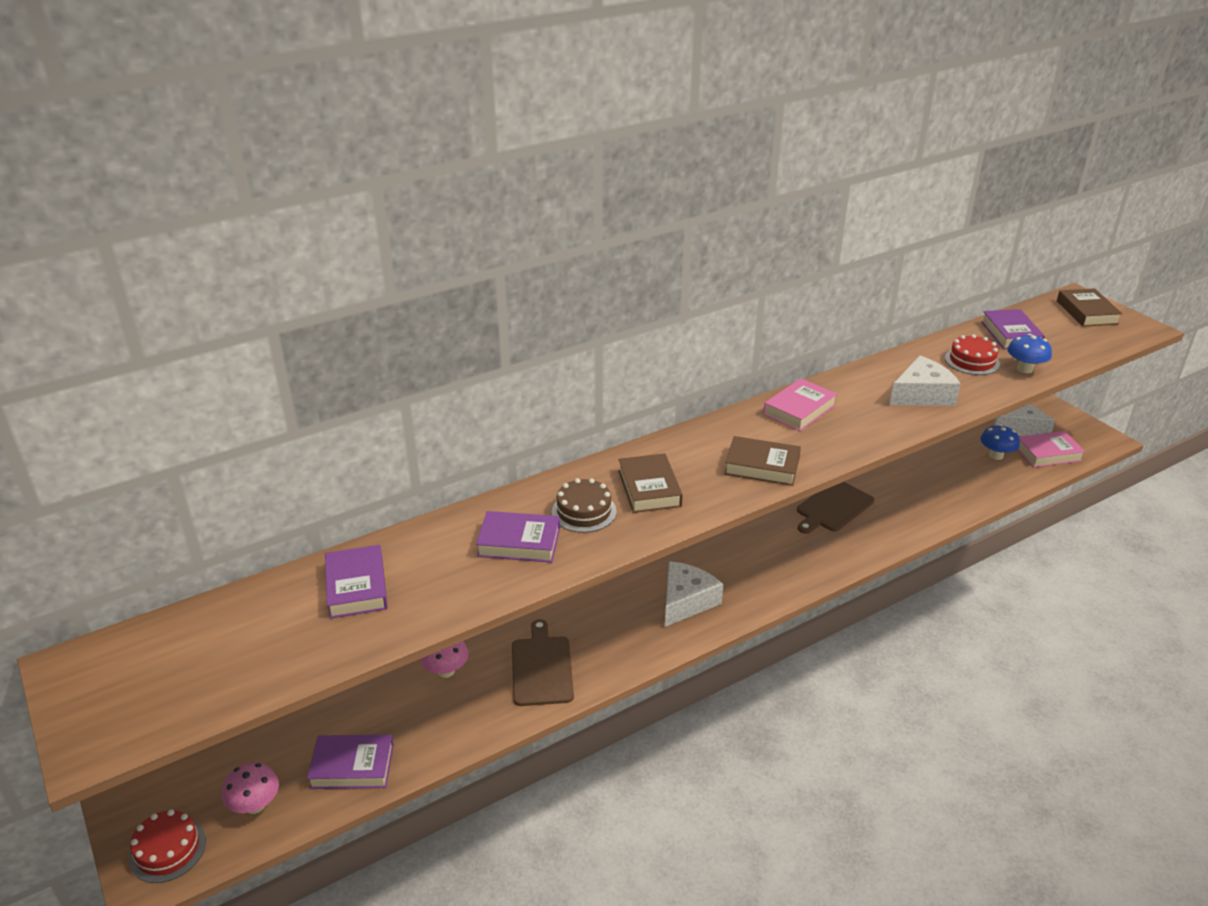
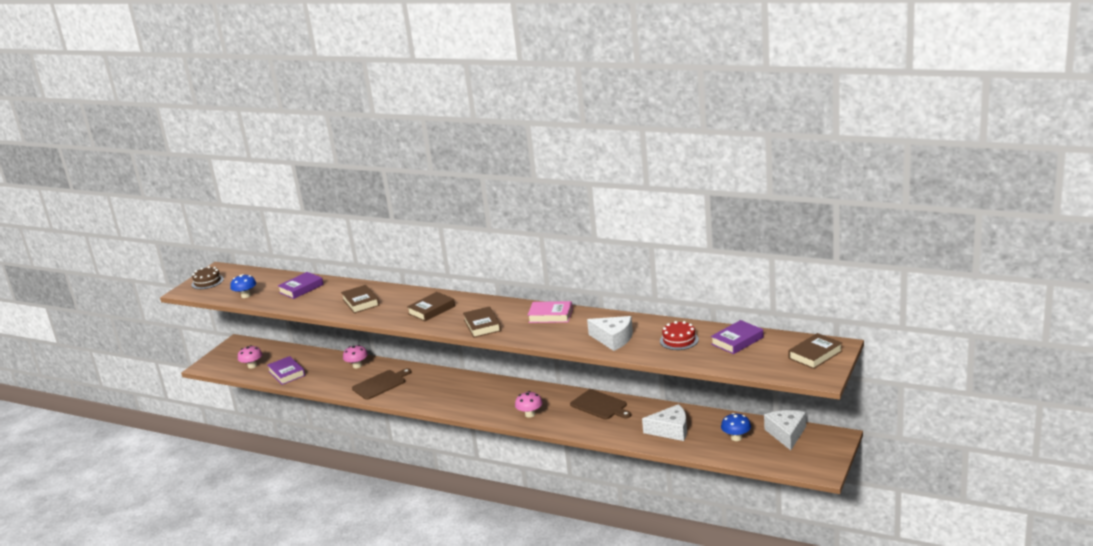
camera: 60 degrees right, 10 degrees down
red cake [129,809,206,883] -> none
purple book [476,511,560,563] -> brown book [341,285,379,313]
brown cake [552,478,617,533] -> brown cake moved to [191,266,224,289]
white cheese [665,561,723,627] -> white cheese moved to [642,404,687,441]
brown cutting board [797,482,874,534] -> brown cutting board turned 150 degrees counterclockwise [570,389,631,420]
blue mushroom [1007,334,1052,373] -> blue mushroom moved to [230,274,256,298]
pink book [1017,431,1085,467] -> none
none -> pink mushroom [515,391,543,418]

